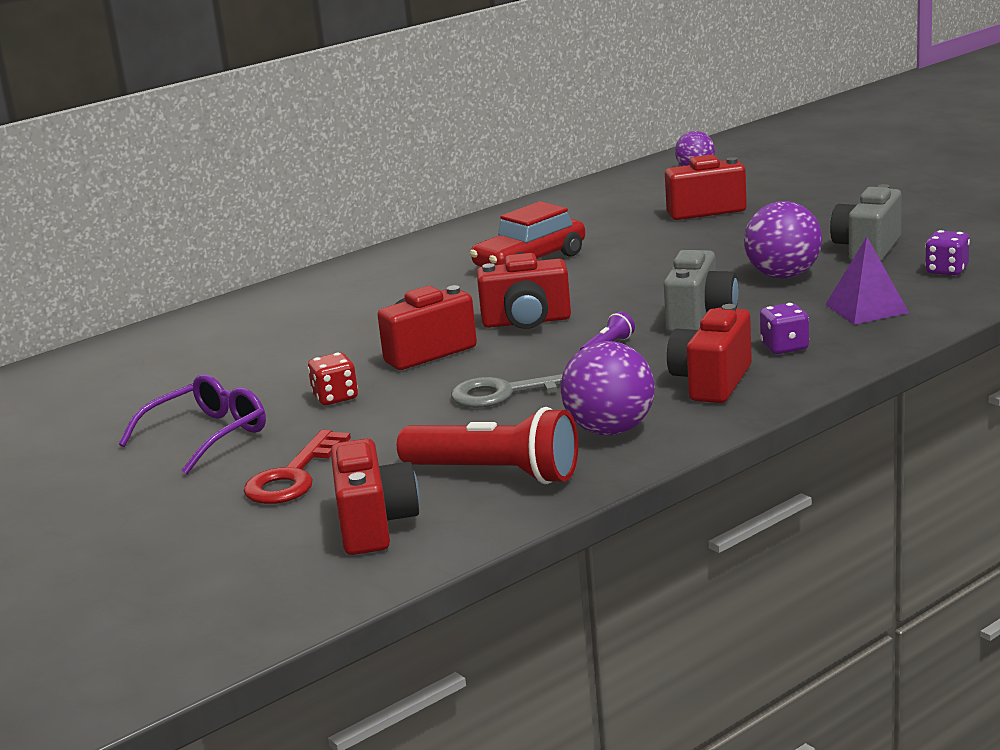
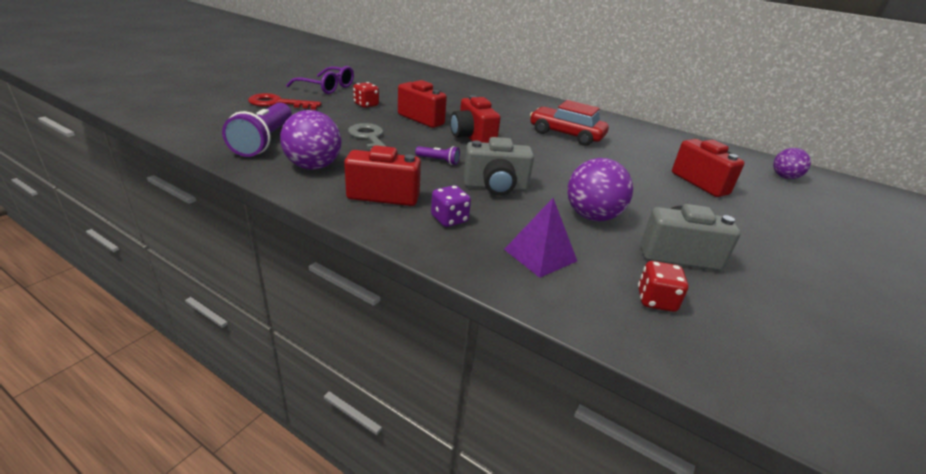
camera: 65 degrees right, 10 degrees up
red camera [331,439,420,555] -> none
red flashlight [397,407,578,484] -> purple flashlight [222,103,292,157]
purple dice [925,230,970,276] -> red dice [638,261,688,312]

